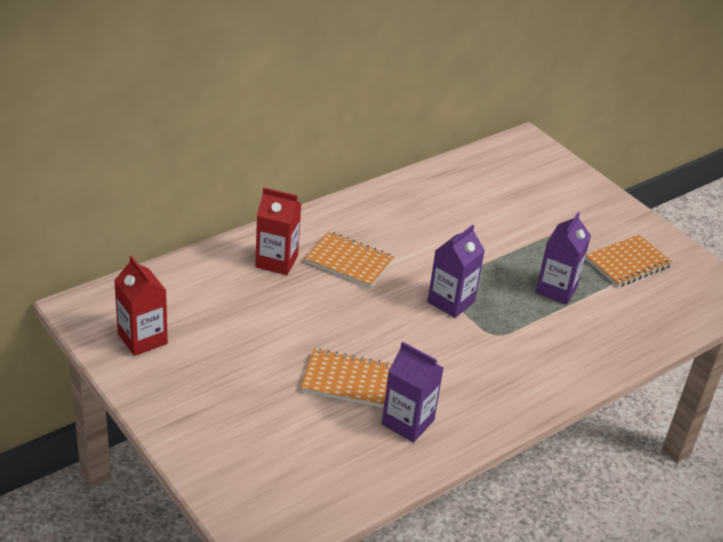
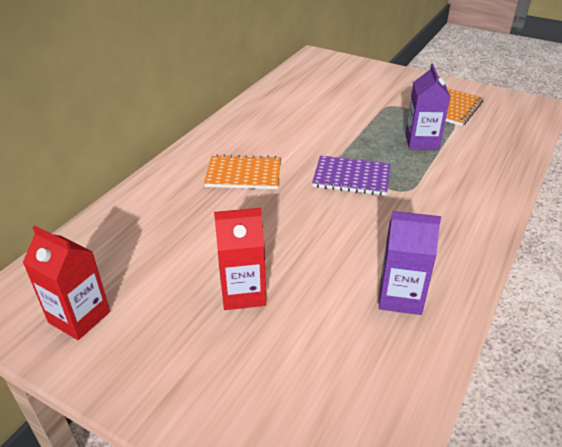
camera: 20 degrees left, 0 degrees up
red carton [255,188,301,275] -> red carton moved to [214,208,266,310]
orange notebook [301,348,392,408] -> none
purple carton [428,225,485,318] -> purple notebook [312,156,390,196]

